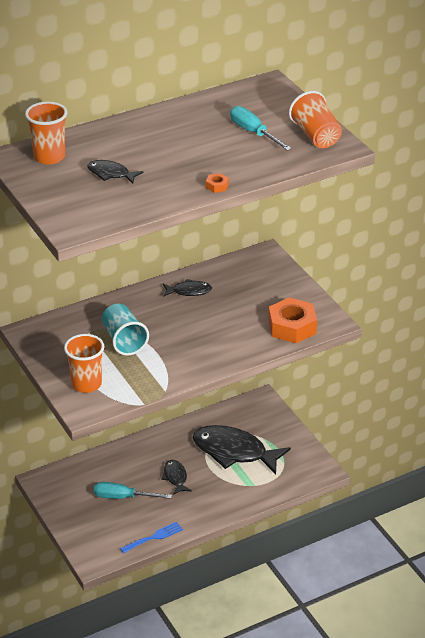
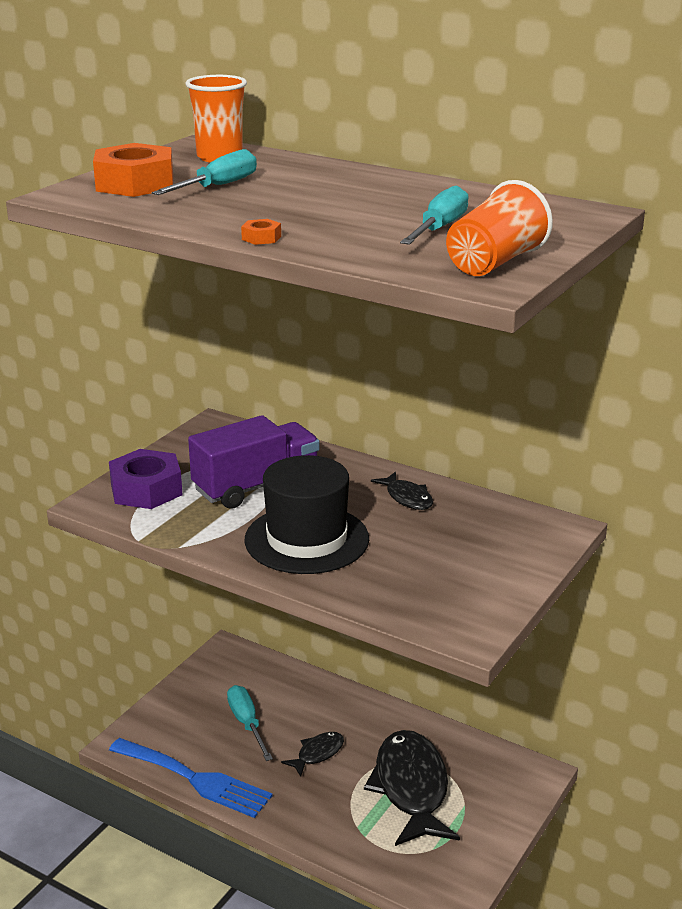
camera: 60 degrees right, 10 degrees down
orange cup [64,334,104,393] -> purple nut [109,449,183,509]
black fish [87,160,144,184] -> turquoise screwdriver [152,149,257,195]
turquoise cup [102,304,149,356] -> purple truck [188,415,320,509]
blue fork [120,522,183,553] -> blue fork [109,738,273,818], size x1.85
orange nut [268,297,317,343] -> orange nut moved to [93,143,173,197]
none -> black hat [244,455,369,574]

